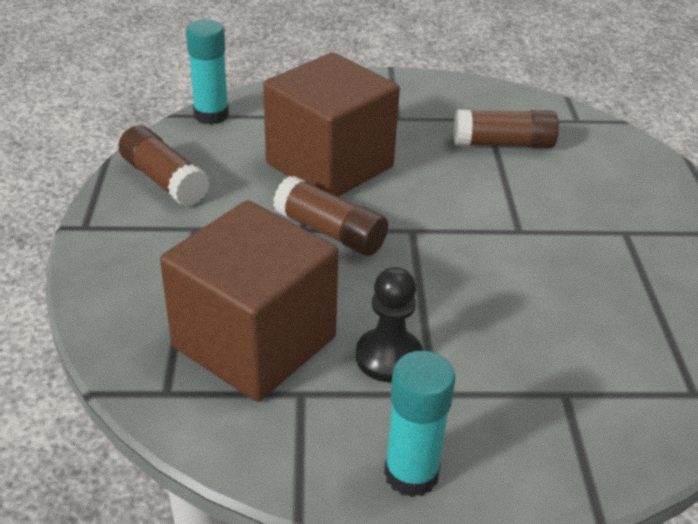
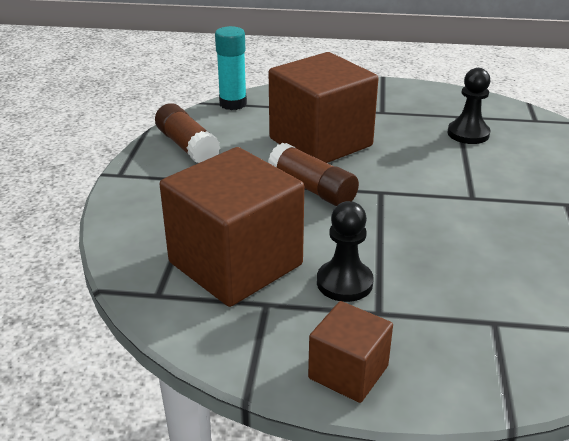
camera: 10 degrees right, 5 degrees down
turquoise glue stick [384,351,455,497] -> brown cube [308,301,393,403]
brown glue stick [454,109,559,148] -> black pawn [447,68,491,144]

